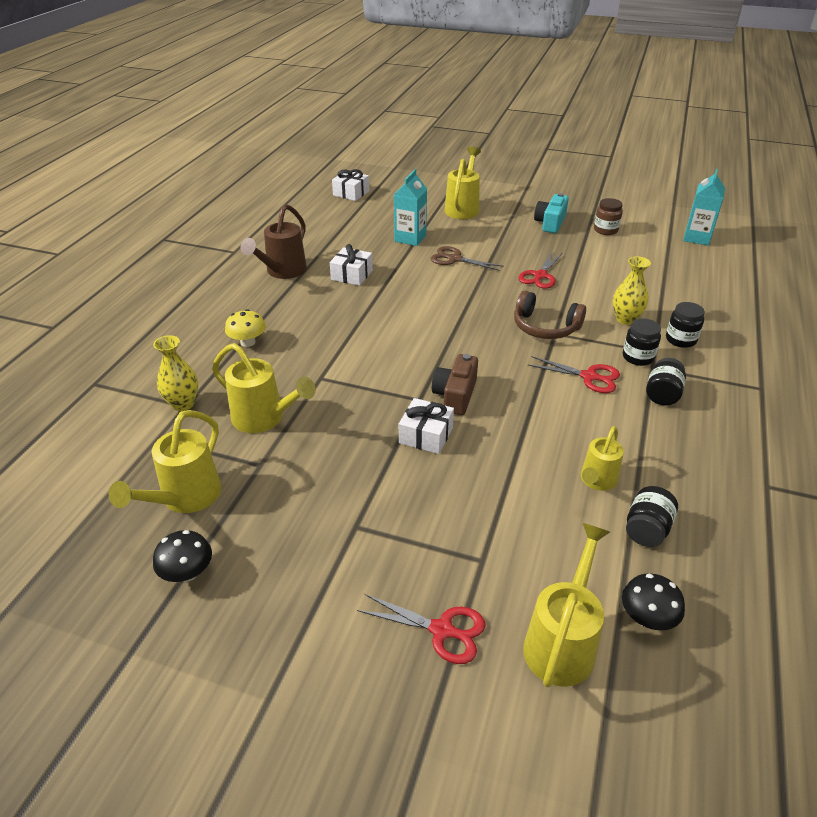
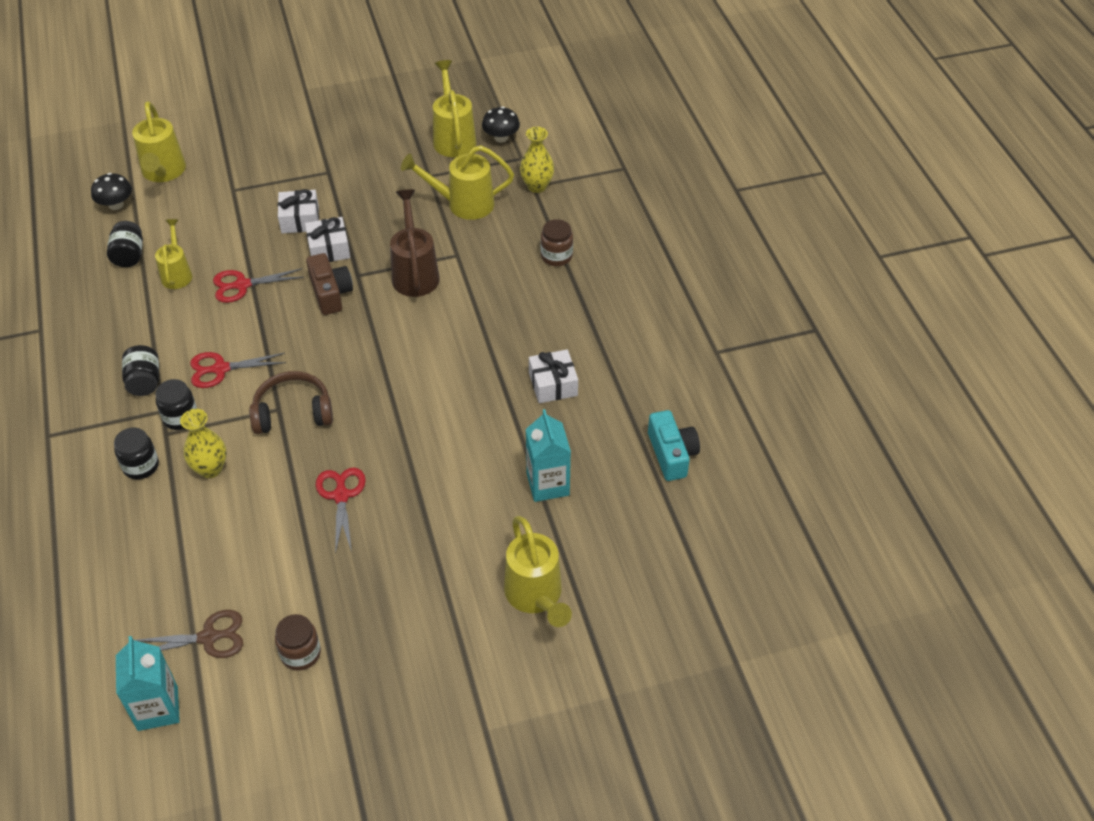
camera: 145 degrees right, 10 degrees up
black mushroom [153,530,212,582] -> black mushroom moved to [482,107,520,142]
yellow mushroom [225,309,266,347] -> brown jar [541,219,573,266]
brown watering can [241,204,307,279] -> brown watering can moved to [390,189,440,297]
white gift [332,169,369,201] -> white gift moved to [278,189,319,234]
red scissors [357,594,486,664] -> red scissors moved to [213,268,304,303]
brown scissors [431,246,504,271] -> brown scissors moved to [135,610,243,658]
turquoise camera [534,193,569,233] -> turquoise camera moved to [648,410,700,481]

